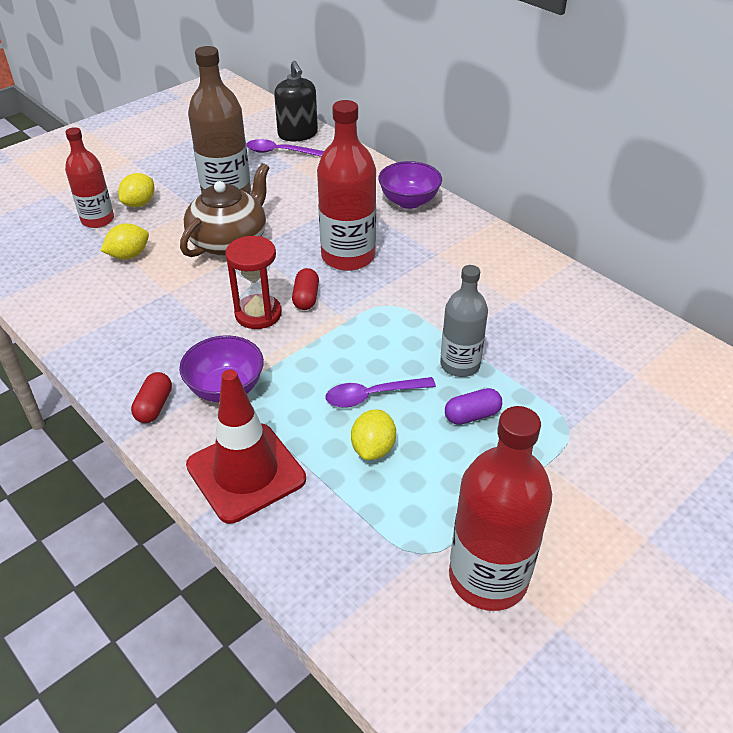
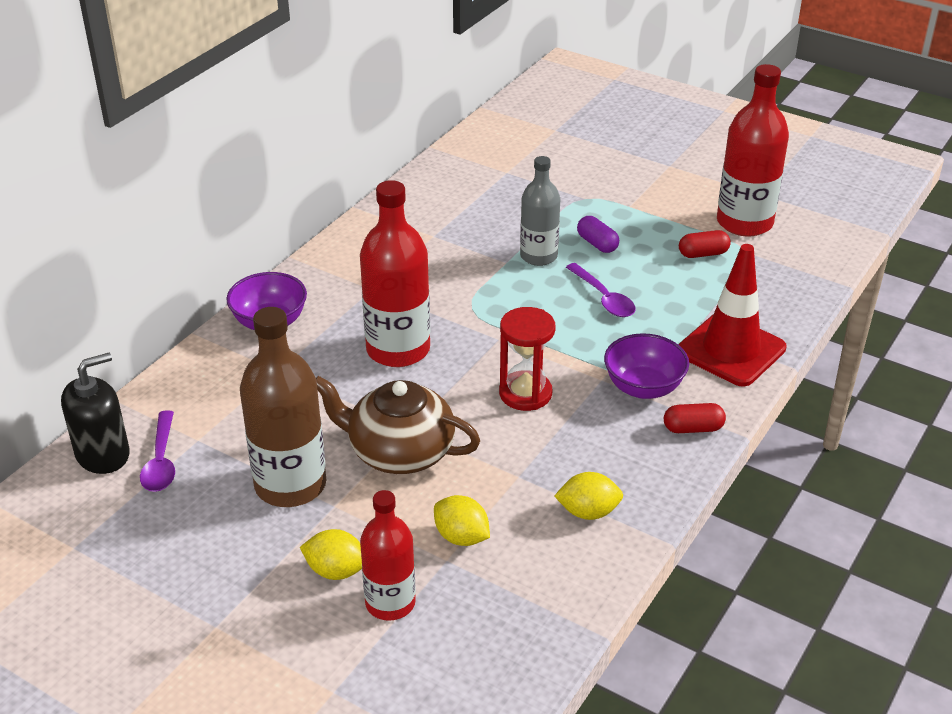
camera: 105 degrees left, 5 degrees down
red capsule [292,268,319,310] -> red capsule moved to [679,230,731,258]
yellow lemon [351,409,396,460] -> yellow lemon moved to [554,472,623,520]

